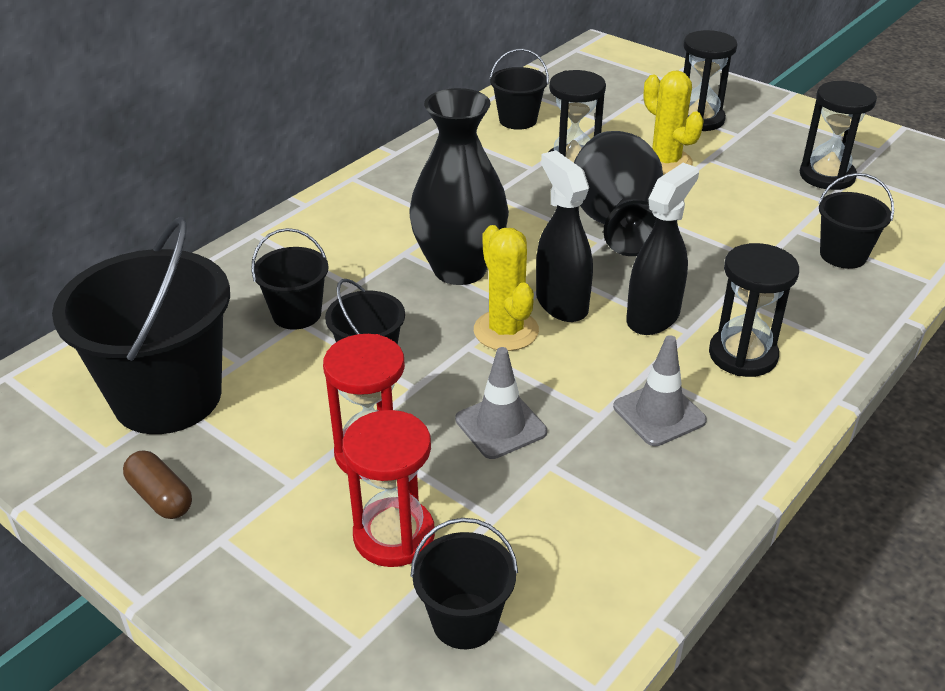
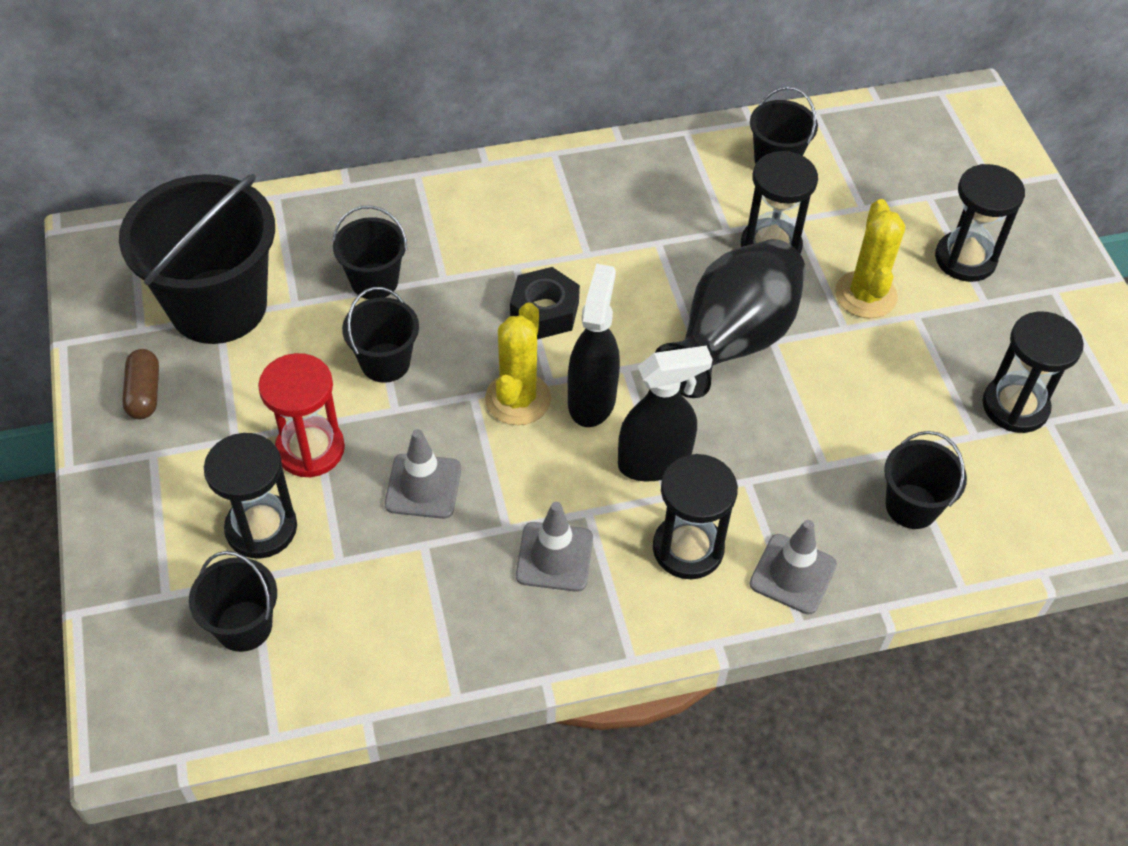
camera: 35 degrees right, 15 degrees up
red hourglass [342,410,435,567] -> black hourglass [204,433,297,559]
black vase [409,88,509,285] -> black nut [510,267,580,339]
none -> grey traffic cone [750,520,837,614]

